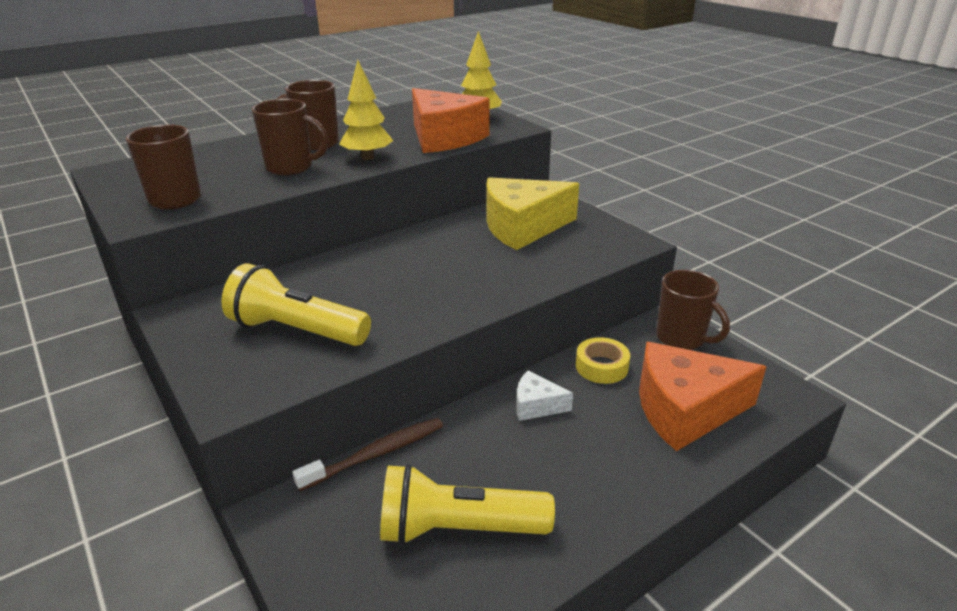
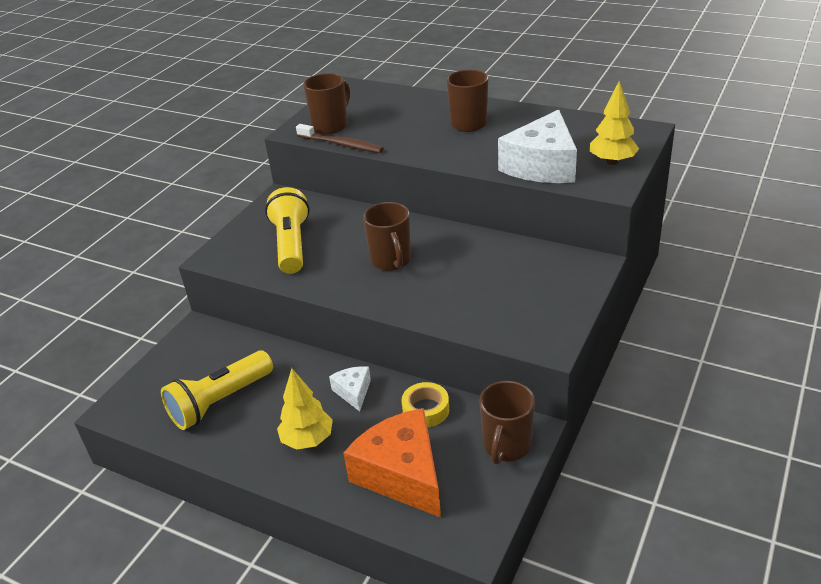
camera: 65 degrees right, 5 degrees up
brown mug [251,99,329,175] -> brown mug moved to [363,202,411,271]
brown toothbrush [292,418,443,491] -> brown toothbrush moved to [296,124,384,153]
yellow tree [339,60,393,160] -> yellow tree moved to [277,368,333,450]
yellow flashlight [380,464,555,545] -> yellow flashlight turned 105 degrees counterclockwise [161,351,273,430]
orange cheese [412,88,489,153] -> white cheese [498,110,577,183]
yellow cheese [486,177,579,250] -> none

